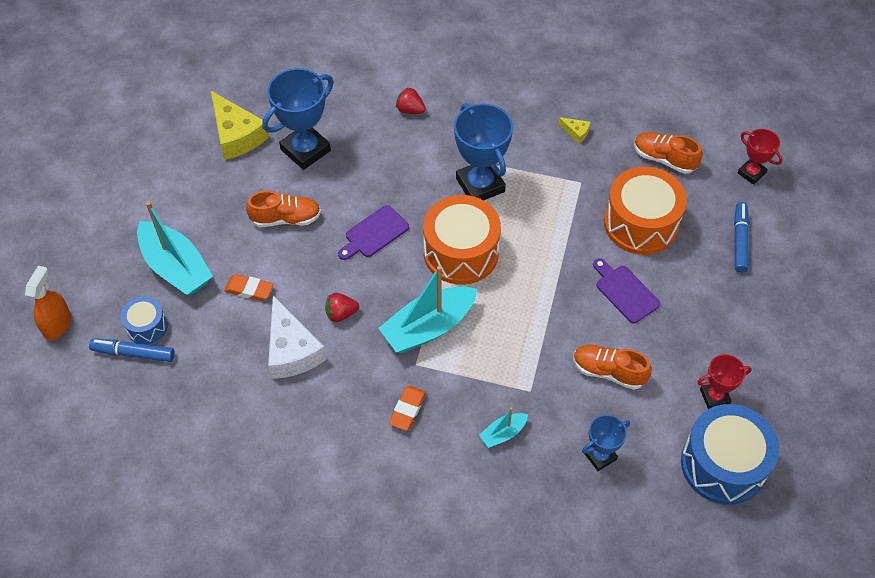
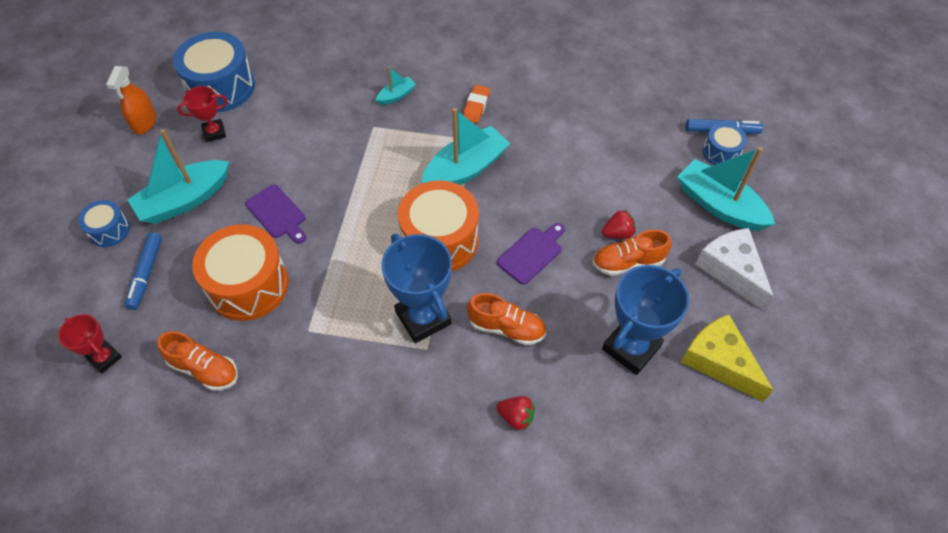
camera: 175 degrees right, 0 degrees up
orange spray bottle [25,266,71,340] -> orange spray bottle moved to [106,66,157,134]
orange eraser [224,274,274,301] -> none
white cheese [268,296,326,379] -> white cheese moved to [695,228,774,311]
red strawberry [325,293,359,322] -> red strawberry moved to [602,210,636,239]
yellow cheese [558,117,591,144] -> none
orange shoe [573,345,652,390] -> orange shoe moved to [467,293,546,345]
blue trophy [582,415,630,471] -> none
none -> blue drum [78,200,130,247]
none -> turquoise boat [127,129,229,224]

